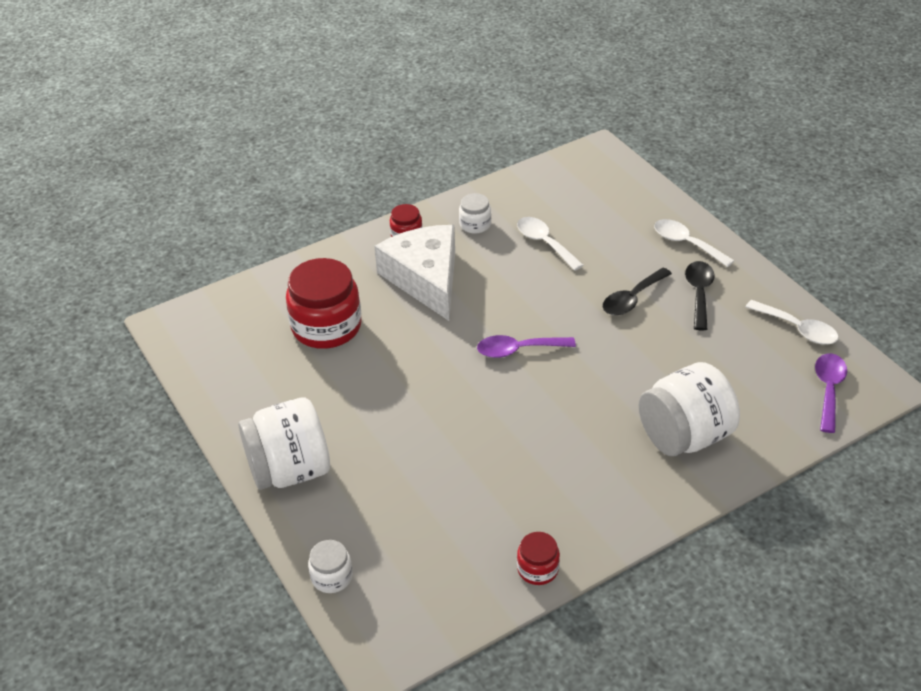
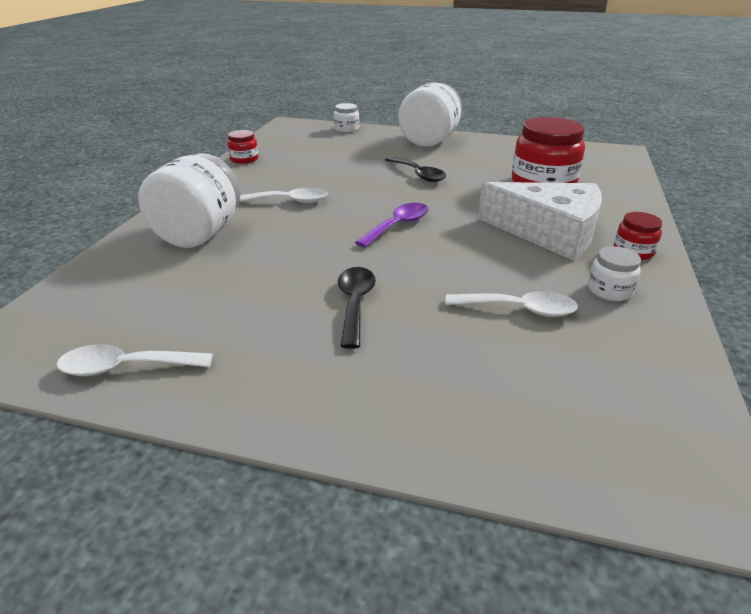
camera: 135 degrees right, 10 degrees down
white spoon [654,219,735,267] -> white spoon moved to [240,188,328,203]
black spoon [685,261,715,331] -> black spoon moved to [385,157,446,182]
purple spoon [815,353,847,433] -> none

